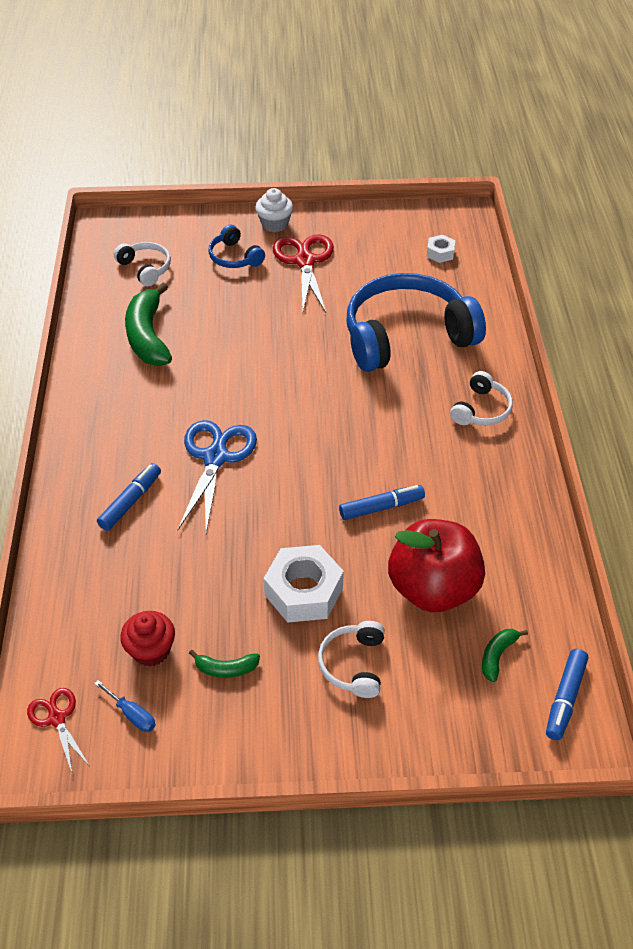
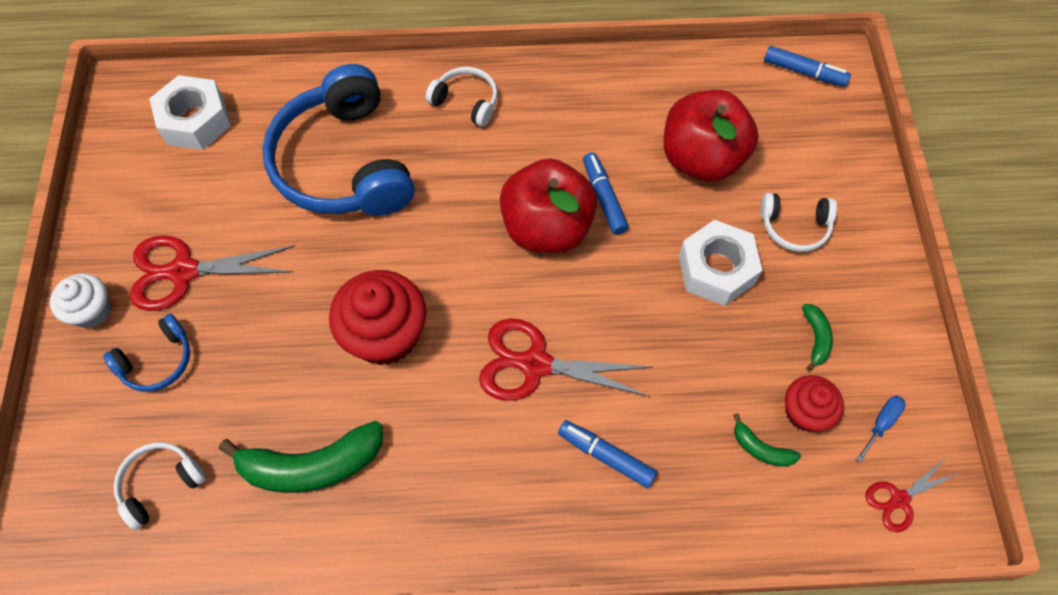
camera: 90 degrees left, 15 degrees up
blue scissors [178,420,257,533] -> red scissors [479,319,652,401]
white nut [426,235,455,263] -> white nut [149,75,231,150], size x1.93
green banana [482,629,528,682] -> green banana moved to [733,413,801,466]
none -> red cupcake [329,270,427,365]
none -> red apple [500,158,597,253]

